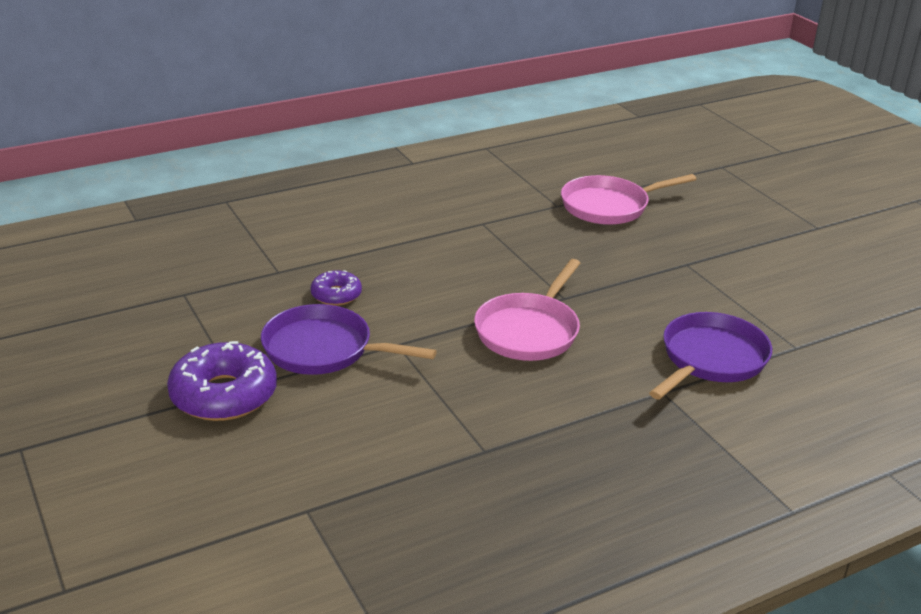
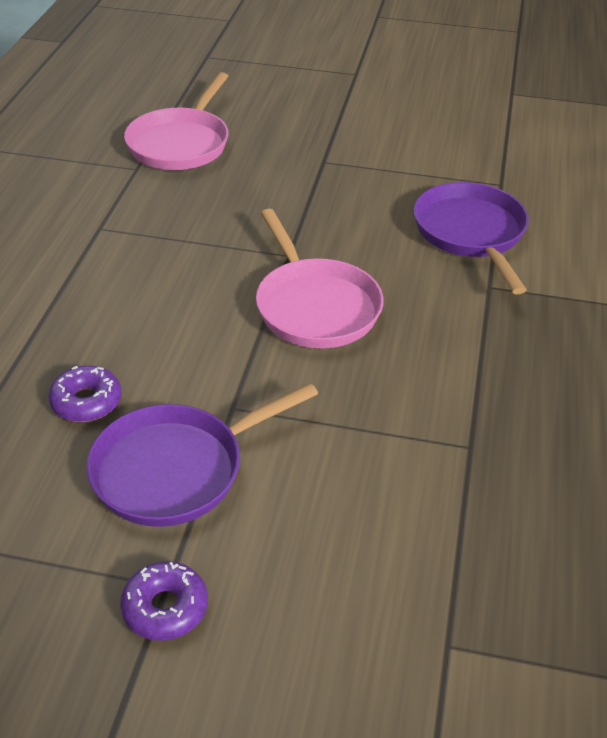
camera: 50 degrees left, 10 degrees up
purple donut [167,341,277,421] -> purple donut [120,561,208,641], size x0.55

